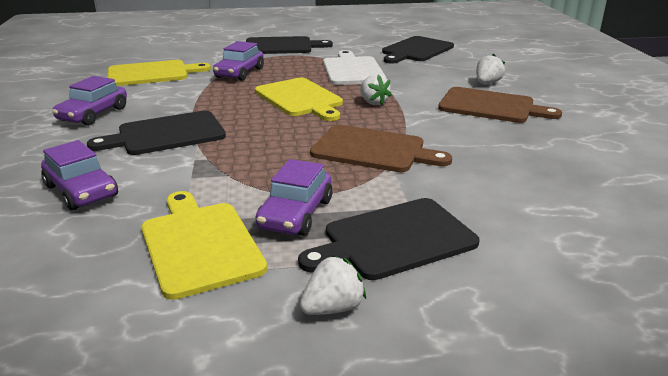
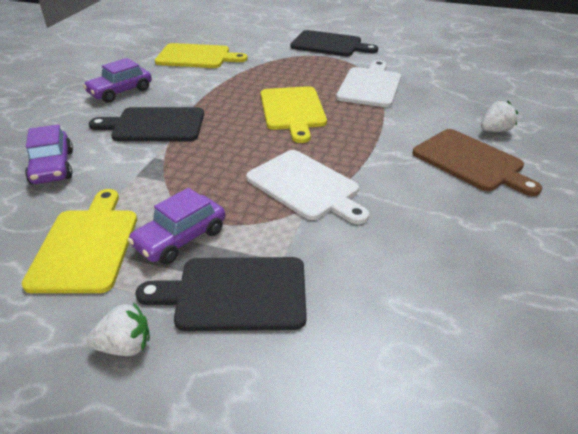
camera: 25 degrees right, 10 degrees up
purple car [213,41,264,81] -> none
brown cutting board [310,125,452,172] -> white cutting board [246,150,369,224]
white strawberry [360,74,392,105] -> none
black cutting board [382,36,454,64] -> none

